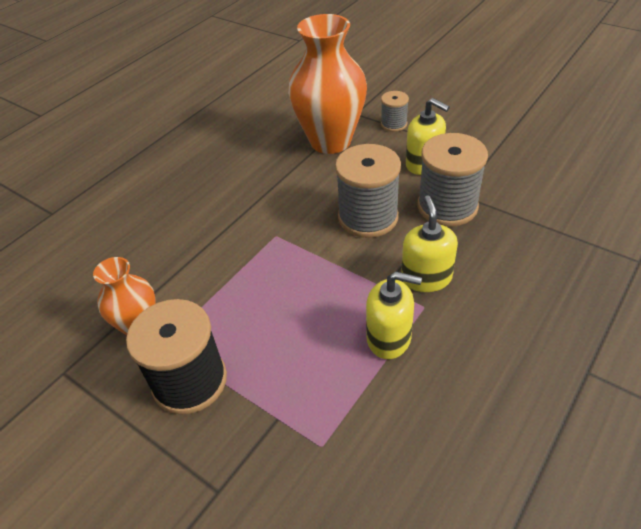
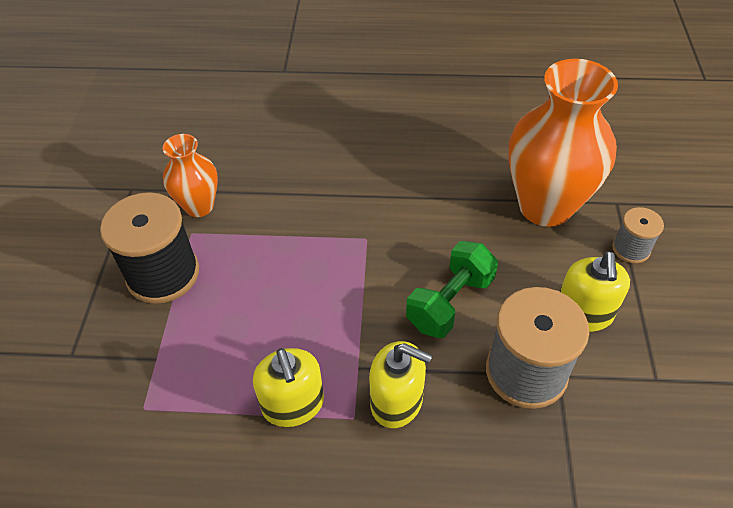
camera: 55 degrees right, 5 degrees up
grey spool [335,144,401,238] -> green dumbbell [406,241,498,338]
yellow soap dispenser [401,195,458,292] -> yellow soap dispenser turned 60 degrees clockwise [369,341,432,428]

